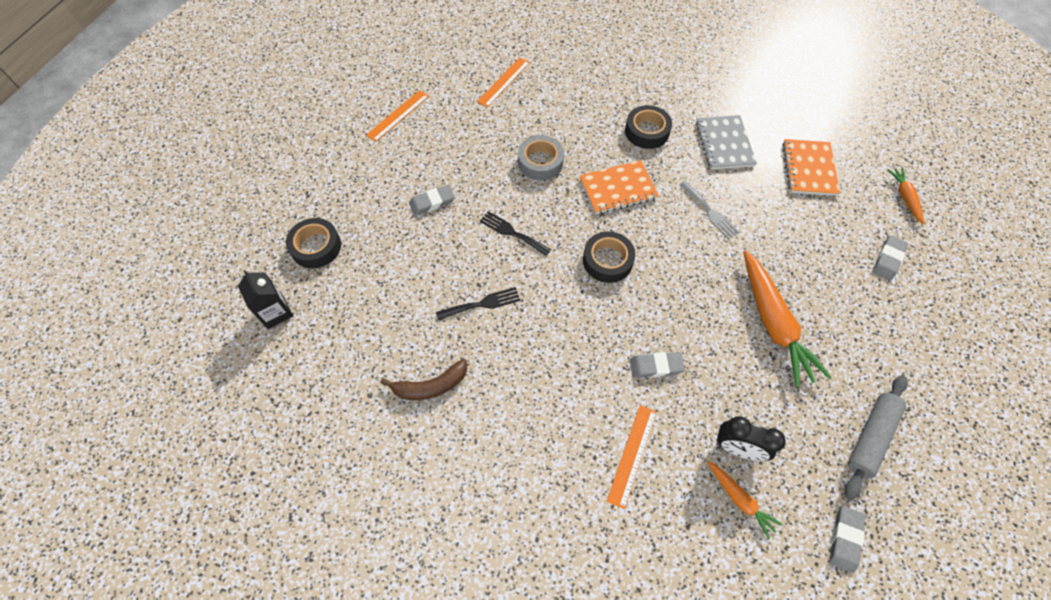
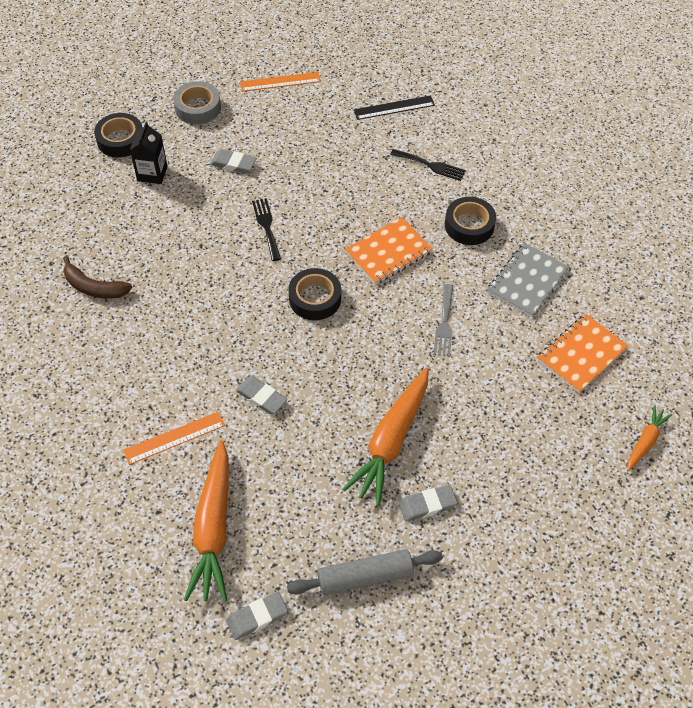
camera: 40 degrees right, 5 degrees down
black carton [238,270,293,329] -> black carton moved to [130,122,168,184]
black fork [436,287,520,320] -> black fork moved to [390,149,466,181]
orange ruler [477,57,530,107] -> black ruler [354,95,435,120]
grey tape [518,135,564,181] -> grey tape moved to [173,81,221,125]
orange notebook [580,160,659,214] -> orange notebook turned 60 degrees counterclockwise [345,217,433,285]
orange carrot [707,461,783,540] -> orange carrot [184,440,229,602], size x1.94
black clock [717,416,786,461] -> none
grey eraser [873,235,908,280] -> grey eraser moved to [398,485,458,522]

